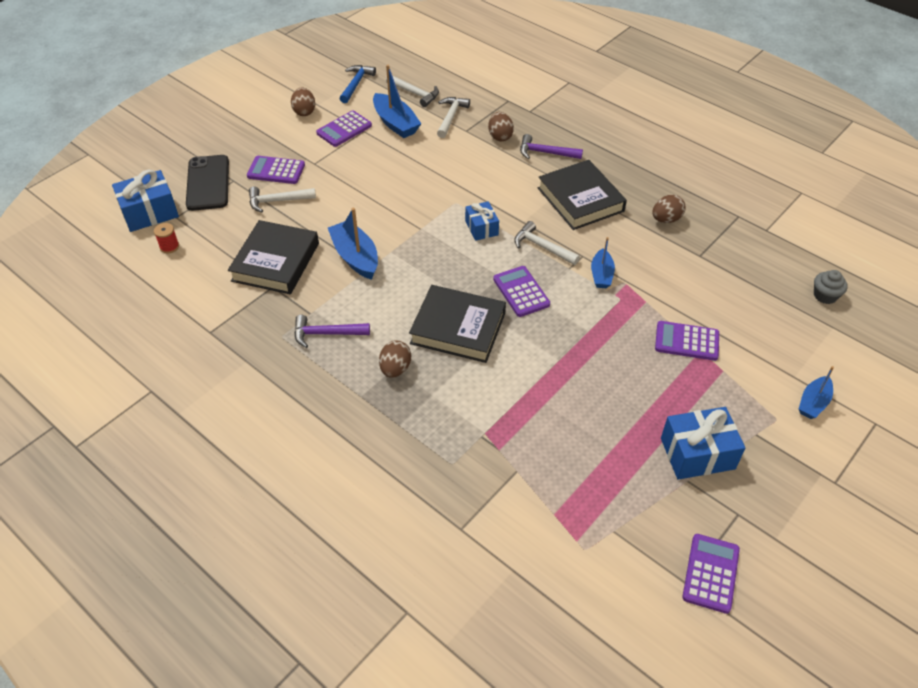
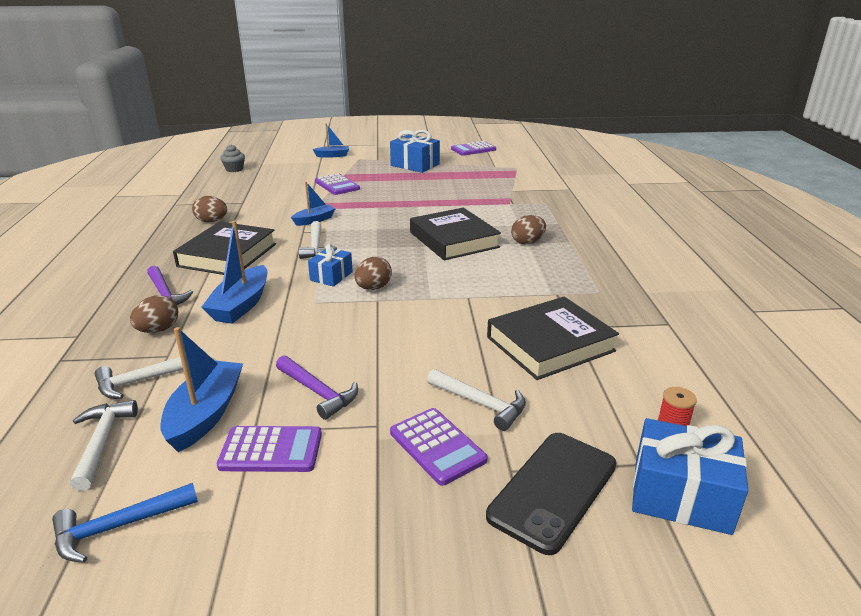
camera: 135 degrees left, 20 degrees down
brown egg [291,88,315,116] -> brown egg moved to [355,257,392,290]
purple hammer [294,315,370,348] -> purple hammer moved to [276,355,358,420]
blue boat [328,208,378,280] -> blue boat moved to [201,221,268,324]
purple calculator [493,266,550,317] -> none

